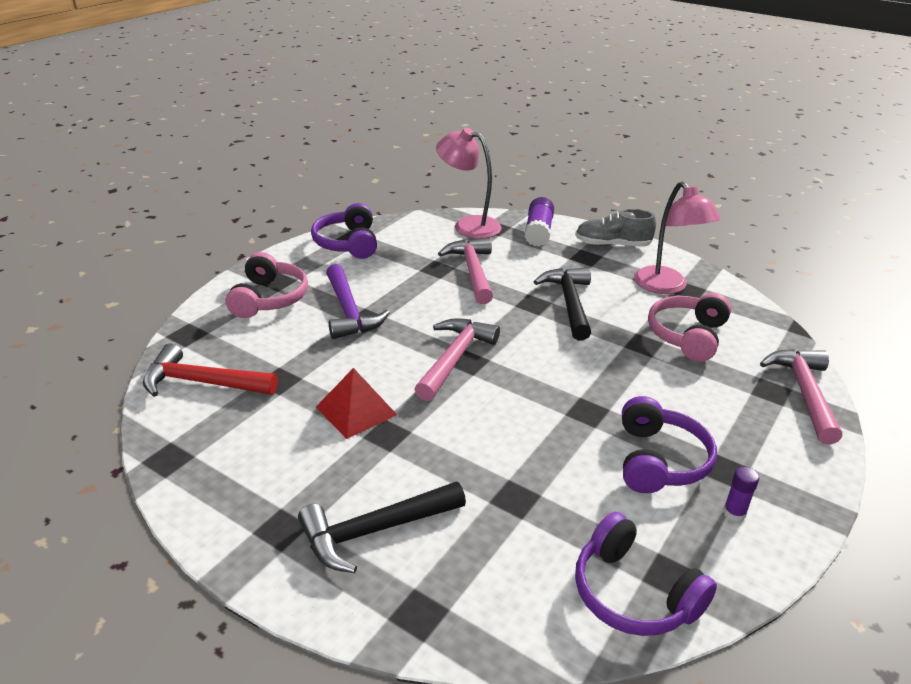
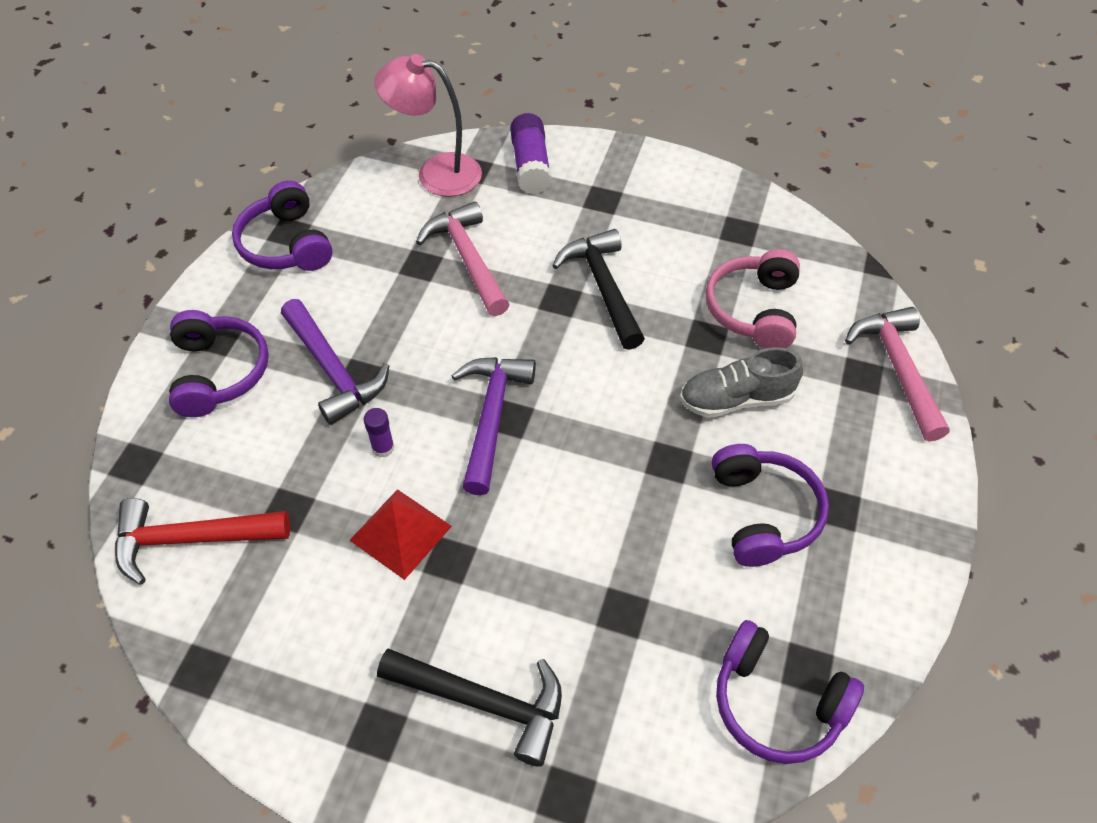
camera: 15 degrees left, 20 degrees up
pink headphones [226,252,308,318] -> purple headphones [169,310,269,417]
black hammer [298,481,466,573] -> black hammer turned 120 degrees counterclockwise [377,649,562,766]
pink hammer [414,318,500,401] -> purple hammer [451,357,536,496]
grey shoe [575,209,656,247] -> grey shoe moved to [680,347,803,418]
pink lamp [634,181,721,294] -> none
purple glue stick [723,467,759,522] -> purple glue stick moved to [363,408,395,457]

